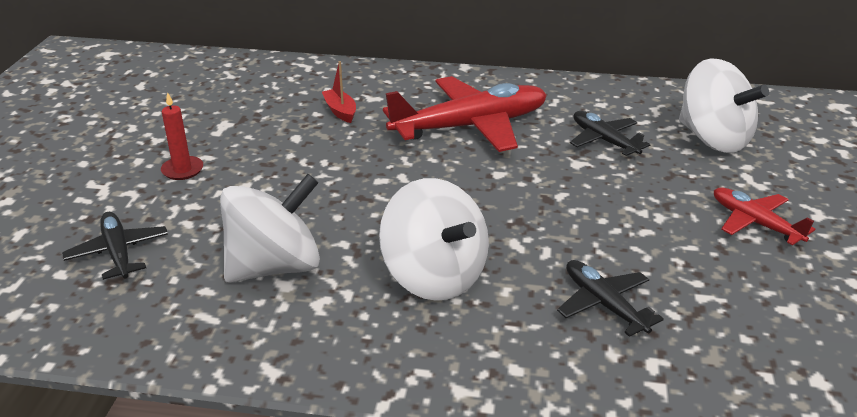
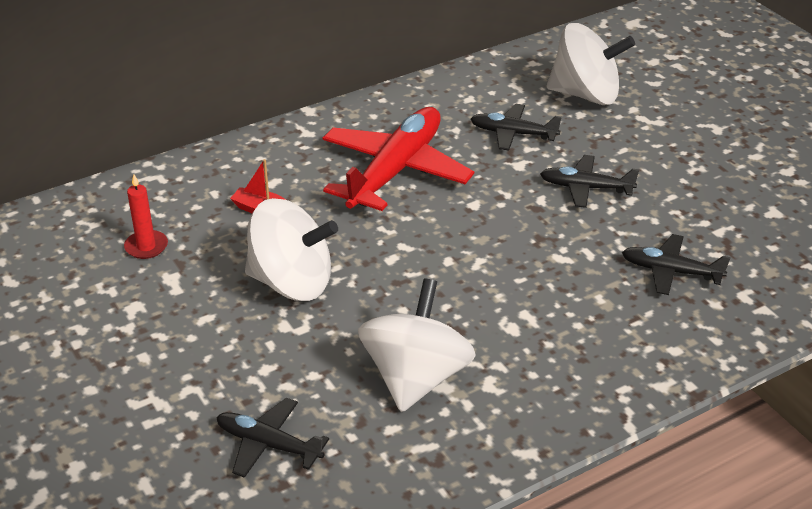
camera: 40 degrees left, 5 degrees up
red candle [161,92,203,180] -> red candle moved to [124,175,168,259]
white spinning top [379,178,489,301] -> white spinning top moved to [245,198,338,301]
red plane [714,187,815,245] -> none
none -> black plane [540,155,639,208]

